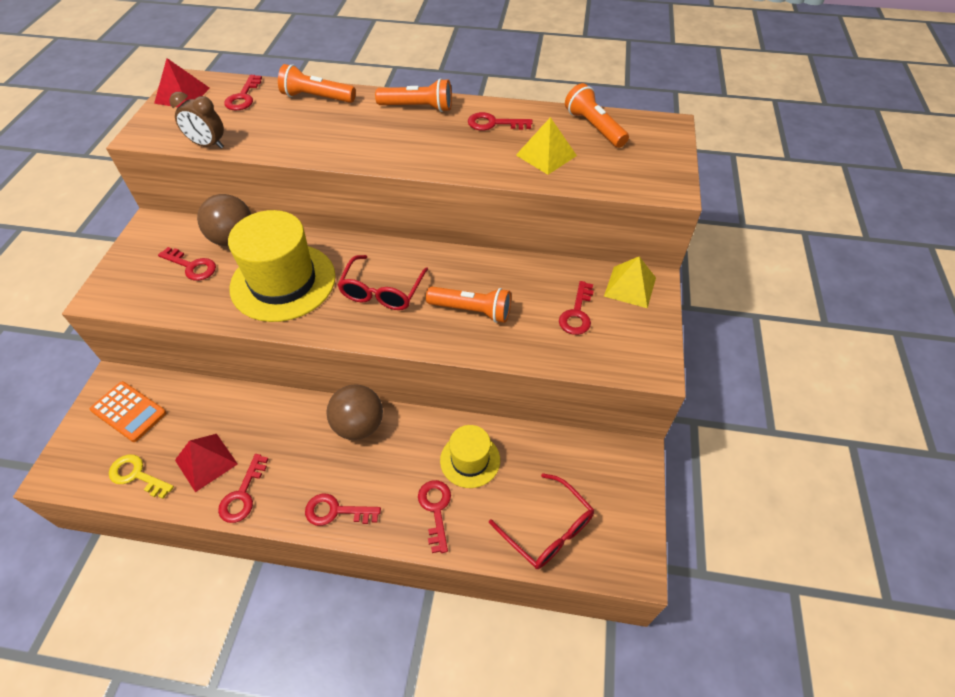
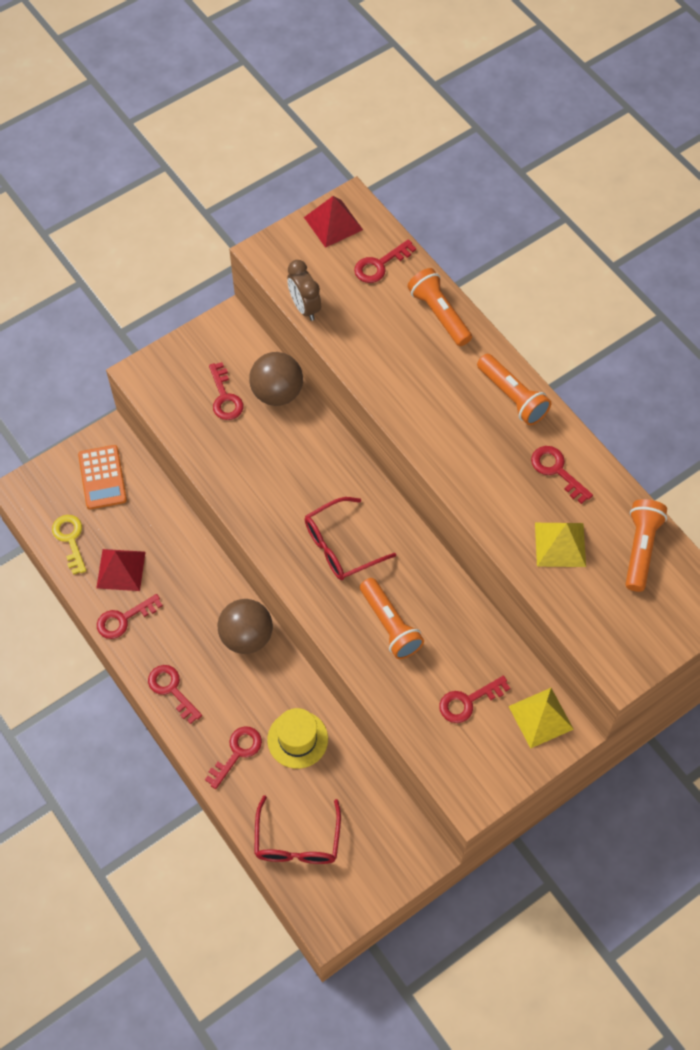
camera: 45 degrees right, 10 degrees up
yellow hat [228,210,336,322] -> none

